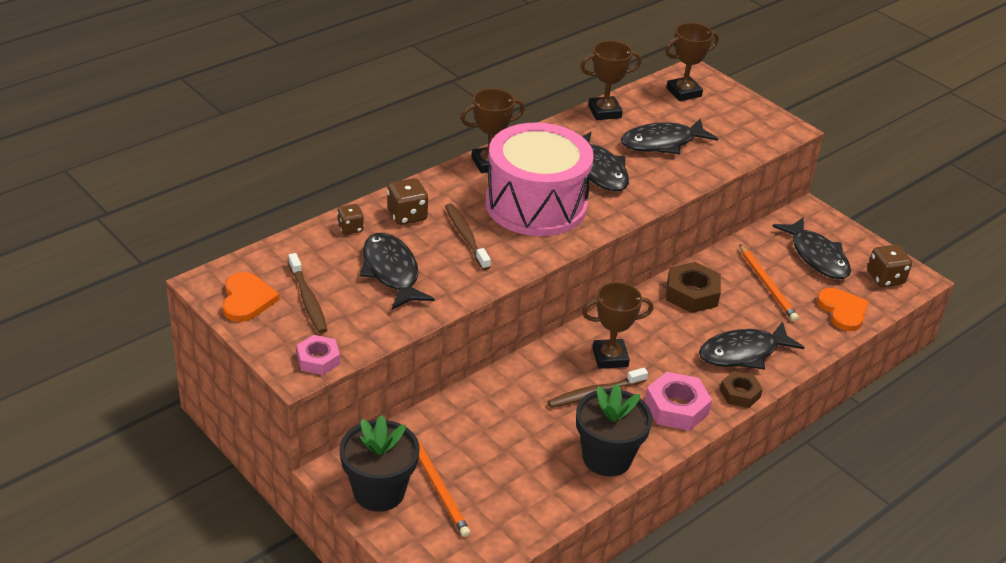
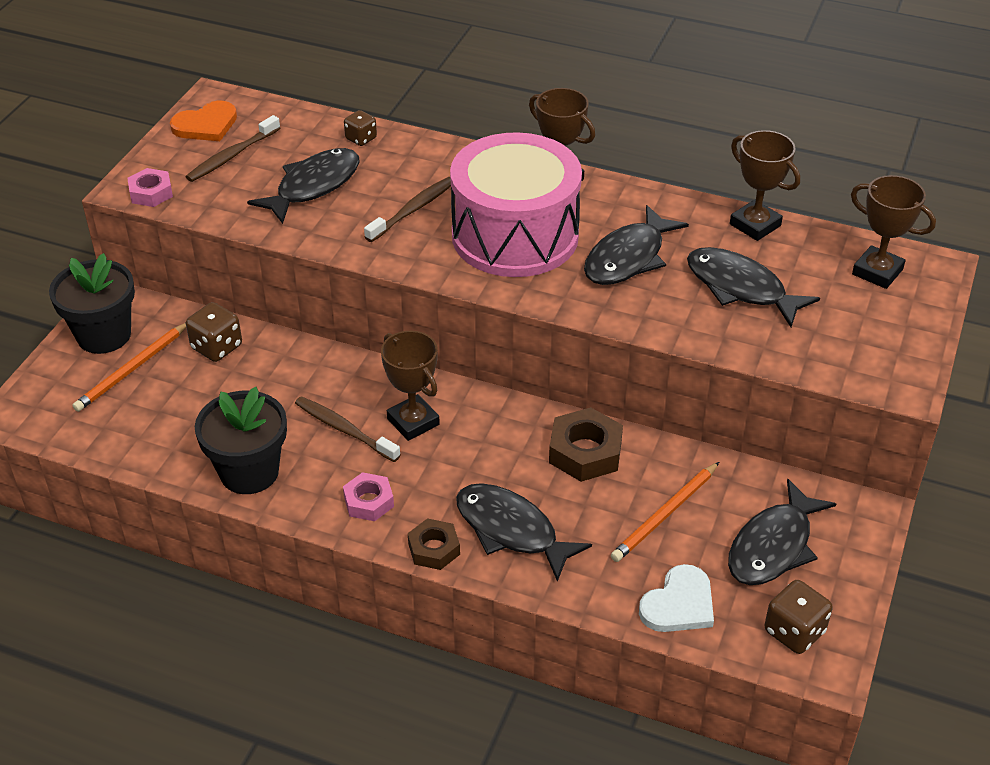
camera: 65 degrees right, 5 degrees up
brown dice [387,178,428,225] -> brown dice moved to [186,302,242,362]
pink nut [645,372,712,431] -> pink nut [343,472,394,521], size x0.64
orange heart [817,288,869,331] -> white heart [639,564,714,632]

